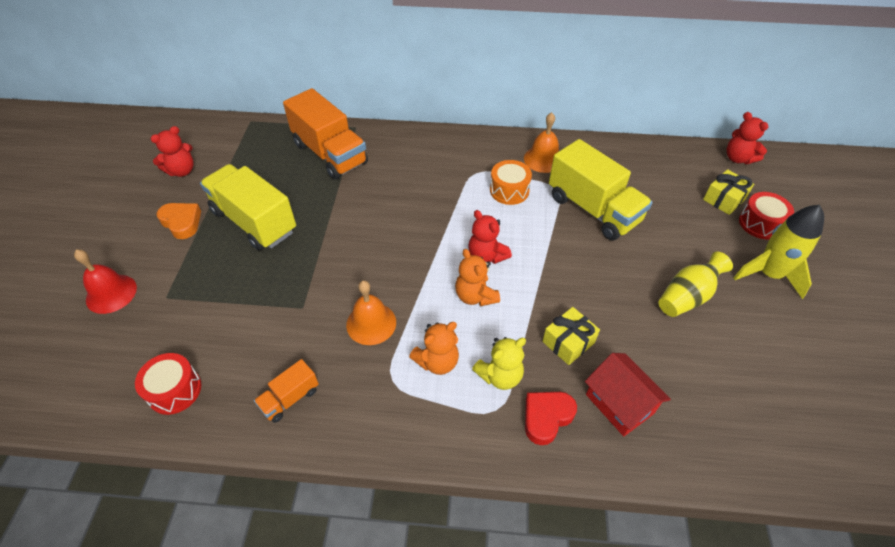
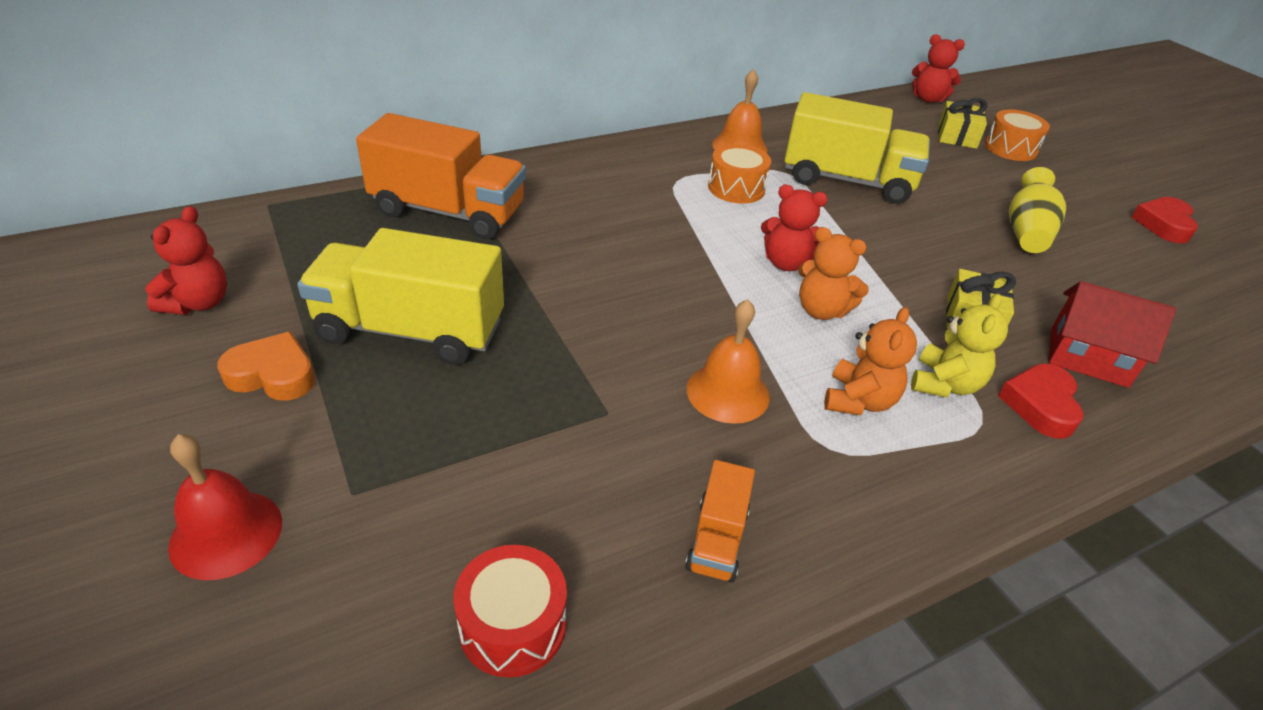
camera: 35 degrees left, 10 degrees down
yellow rocket [733,205,824,299] -> none
red drum [739,192,794,239] -> orange drum [985,109,1050,161]
none -> red heart [1131,197,1198,243]

